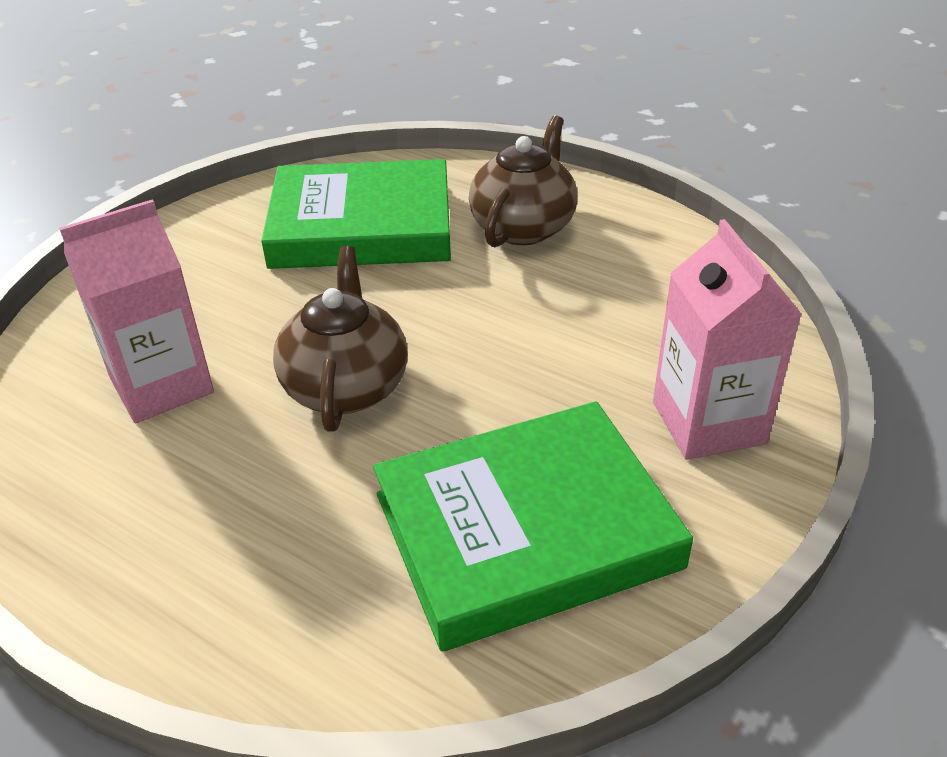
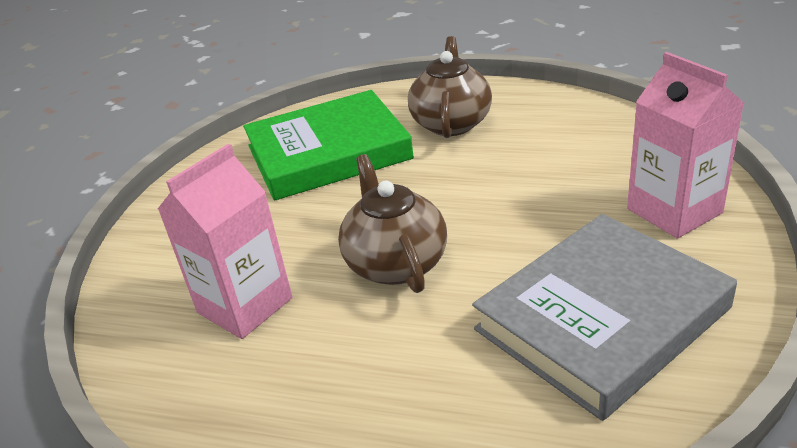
camera: 15 degrees left, 5 degrees down
green book [373,401,693,652] -> grey book [472,214,737,421]

